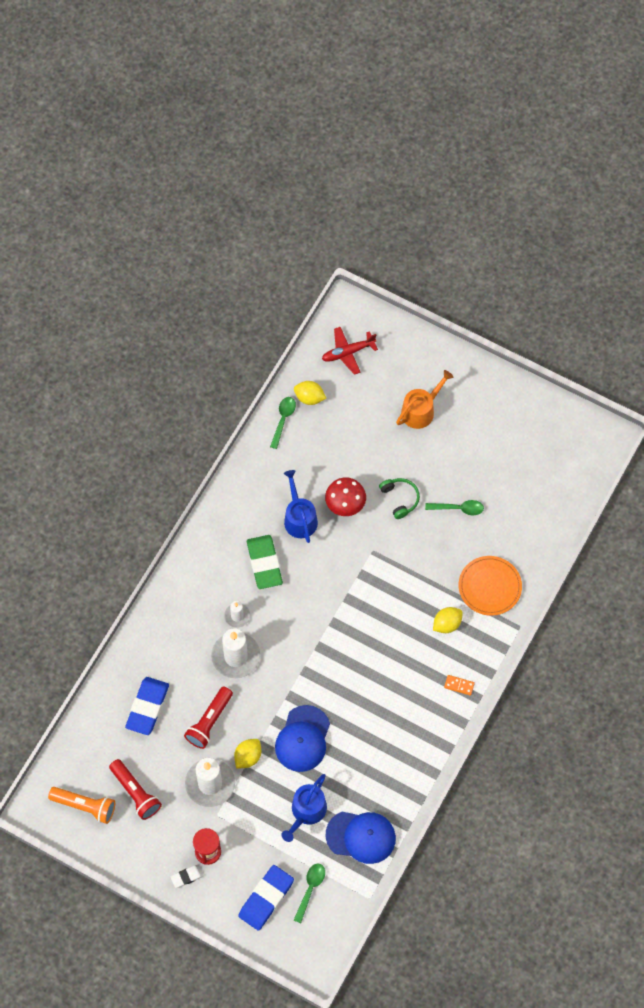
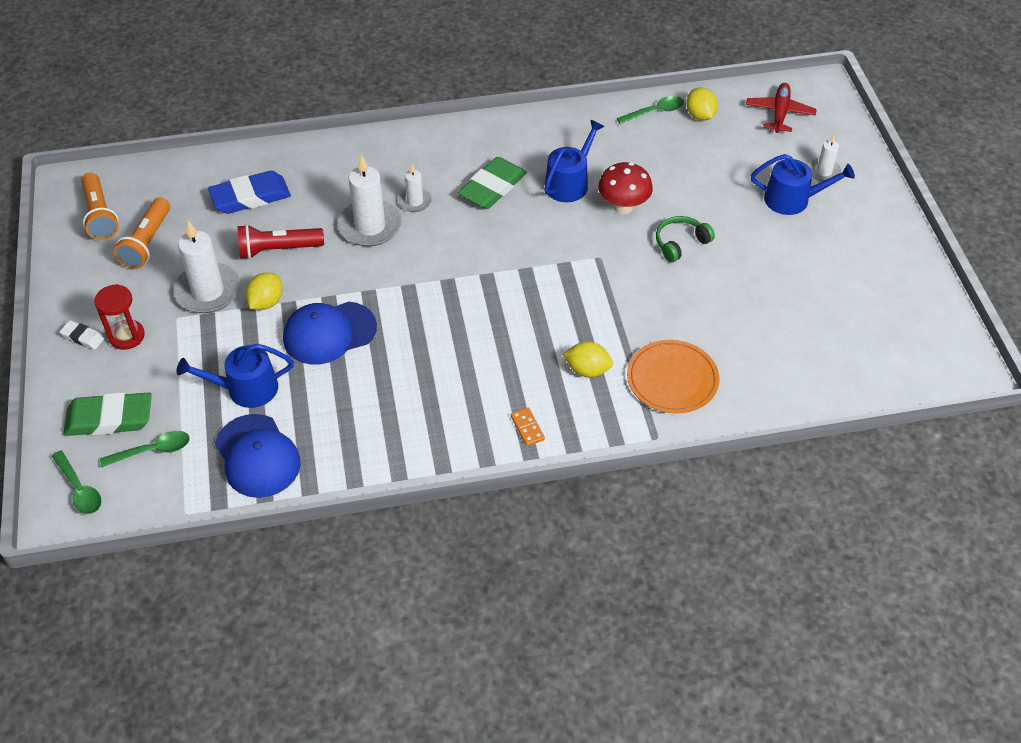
camera: 50 degrees right, 15 degrees down
red flashlight [109,759,162,820] -> orange flashlight [114,197,170,269]
yellow lemon [234,739,261,769] -> yellow lemon turned 60 degrees counterclockwise [246,273,283,310]
blue eraser [238,865,294,931] -> green eraser [63,392,152,436]
red plane [322,327,378,375] -> red plane turned 75 degrees clockwise [746,83,817,133]
green headphones [379,478,420,519] -> green headphones turned 150 degrees counterclockwise [656,216,715,262]
orange watering can [396,370,453,429] -> blue watering can [751,154,855,215]
green spoon [425,500,484,515] -> green spoon moved to [52,450,102,514]
none -> white candle [809,134,842,181]

